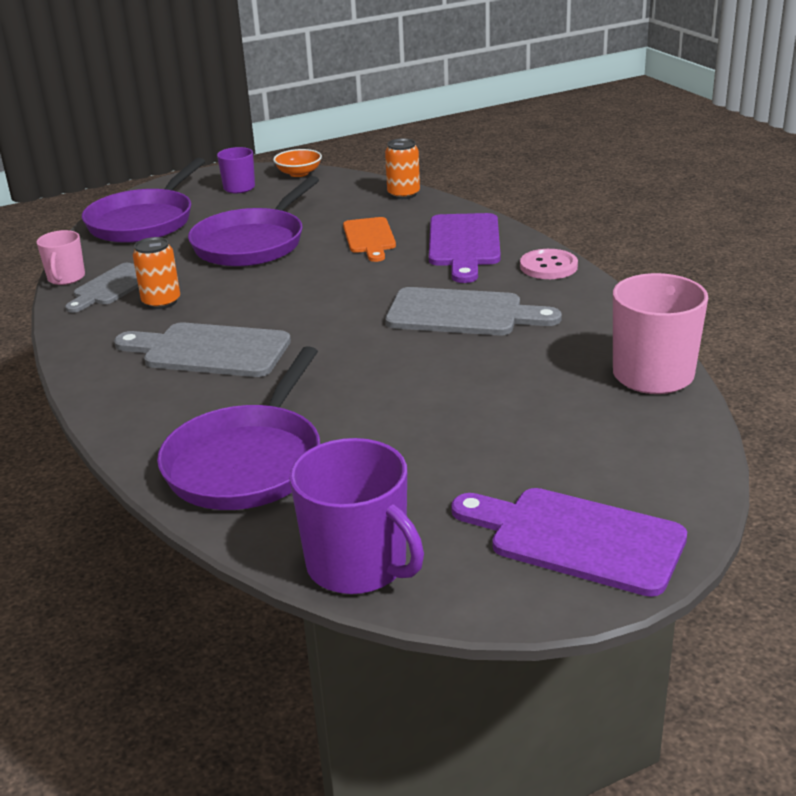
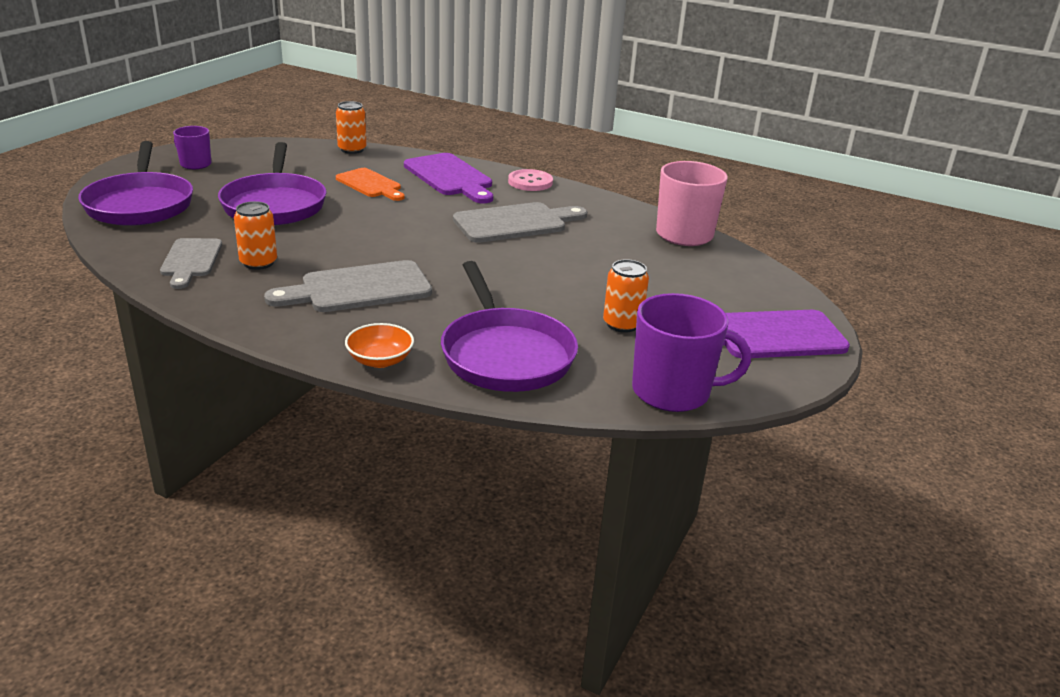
camera: 40 degrees left, 0 degrees up
pink mug [36,230,85,285] -> none
orange bowl [273,149,322,177] -> orange bowl moved to [345,323,414,368]
none -> orange can [603,259,649,333]

